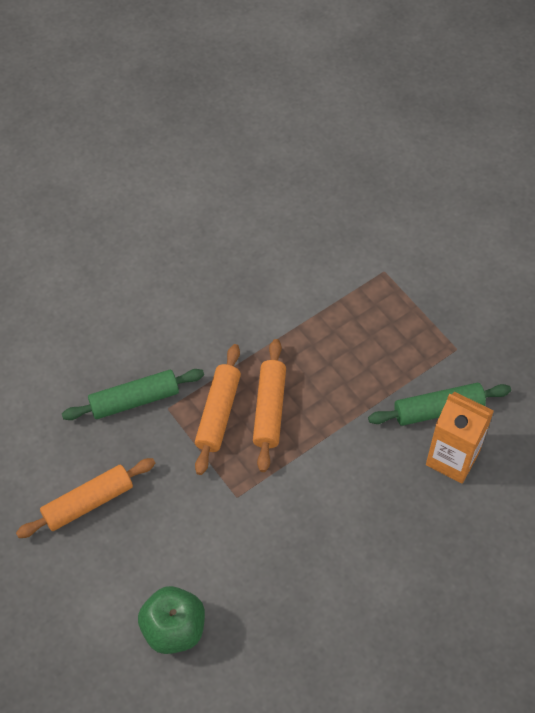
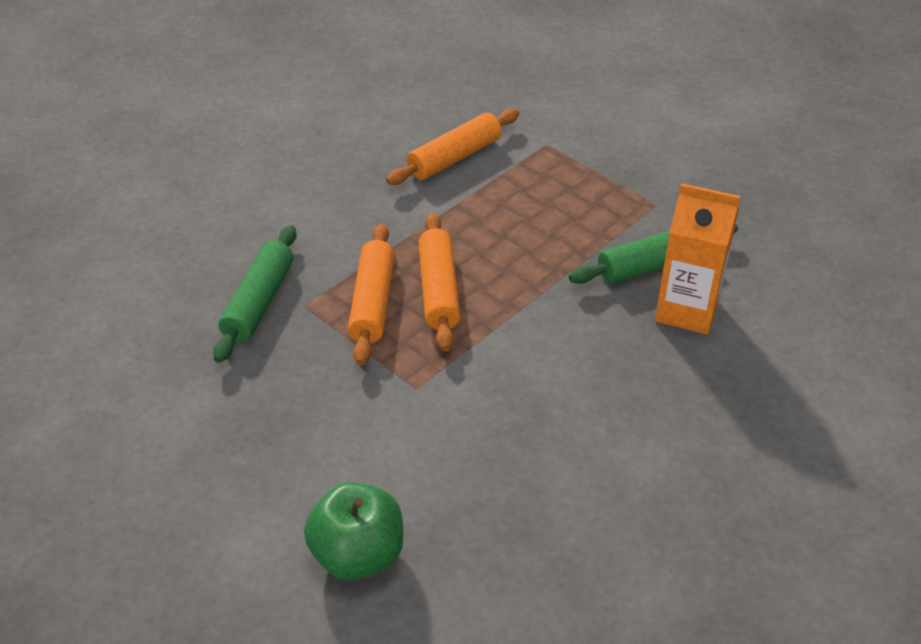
camera: 10 degrees left, 15 degrees down
orange rolling pin [16,458,155,538] -> orange rolling pin moved to [386,109,519,185]
green rolling pin [62,369,204,420] -> green rolling pin turned 45 degrees counterclockwise [213,225,297,363]

